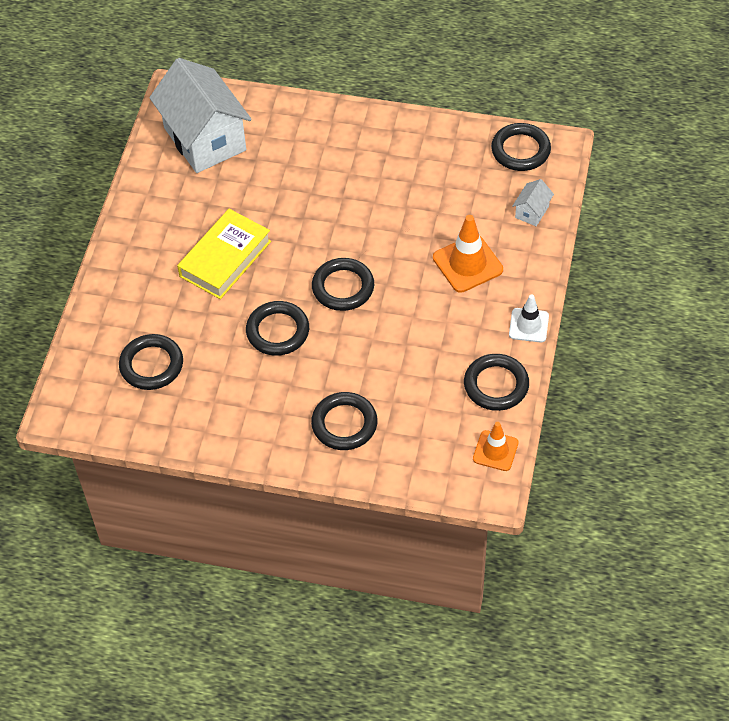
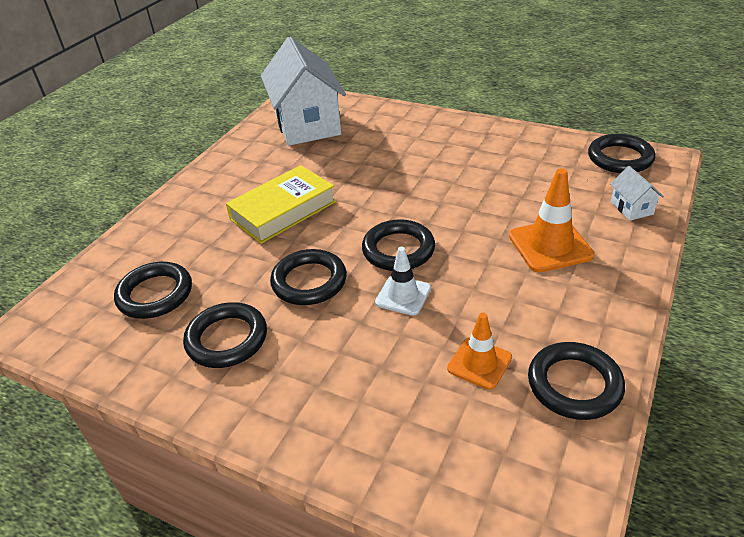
camera: 15 degrees right, 15 degrees down
black ring [311,392,377,450] -> black ring moved to [183,302,267,368]
orange traffic cone [473,422,519,471] -> orange traffic cone moved to [447,313,512,390]
white traffic cone [509,295,549,342] -> white traffic cone moved to [375,247,431,316]
white house [513,179,554,226] -> white house turned 60 degrees counterclockwise [610,166,664,221]

